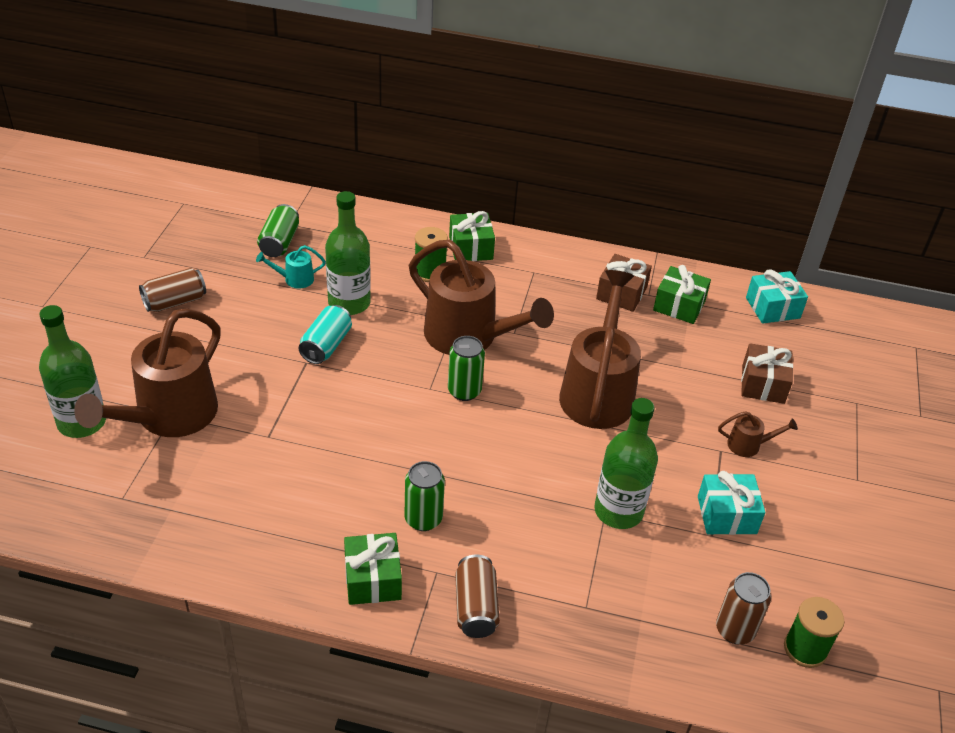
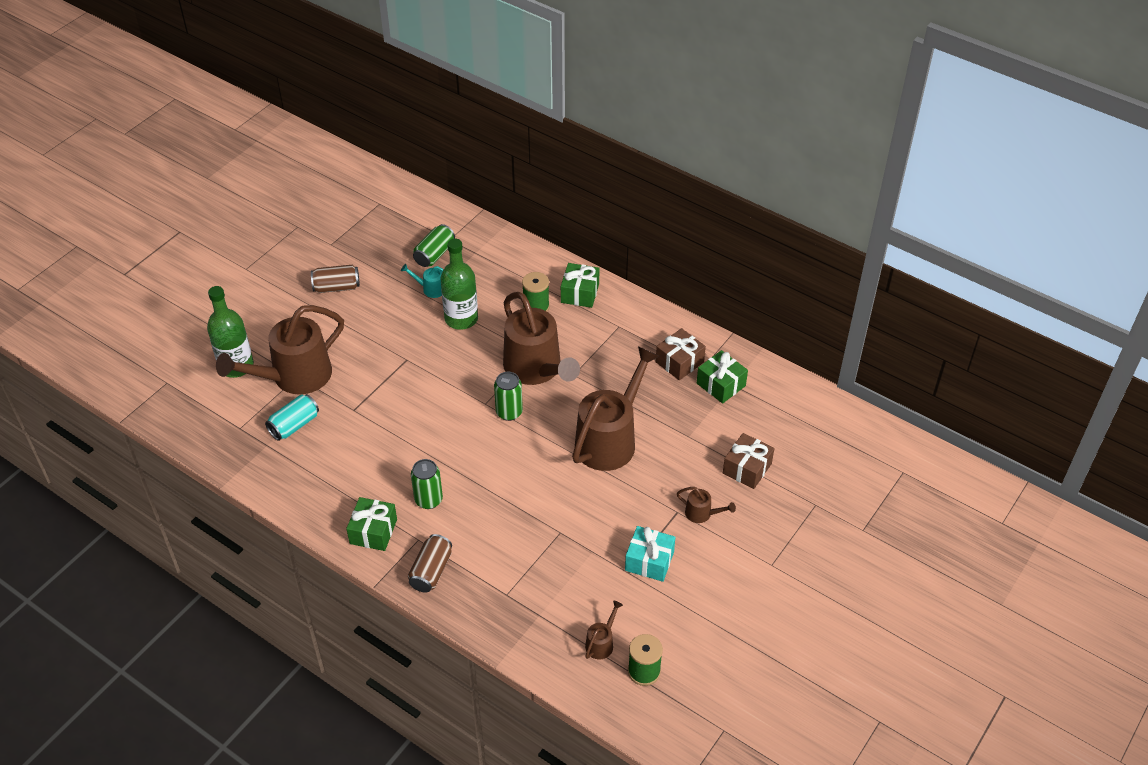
camera: 25 degrees right, 5 degrees up
turquoise can [299,305,352,364] -> turquoise can moved to [265,394,319,441]
green bottle [594,398,658,529] -> none
brown can [716,572,771,644] -> brown watering can [585,600,623,659]
turquoise gift [746,270,808,324] -> none

